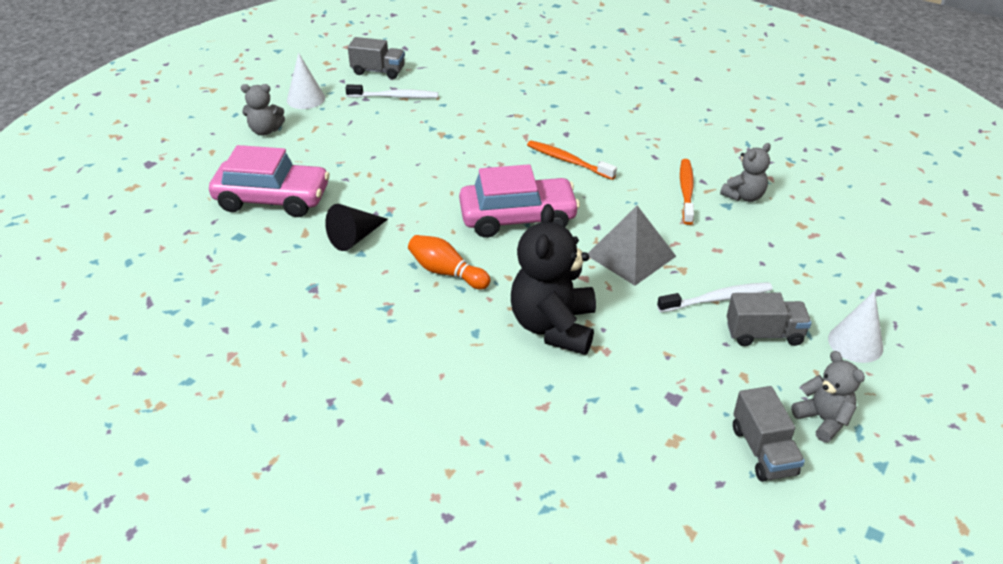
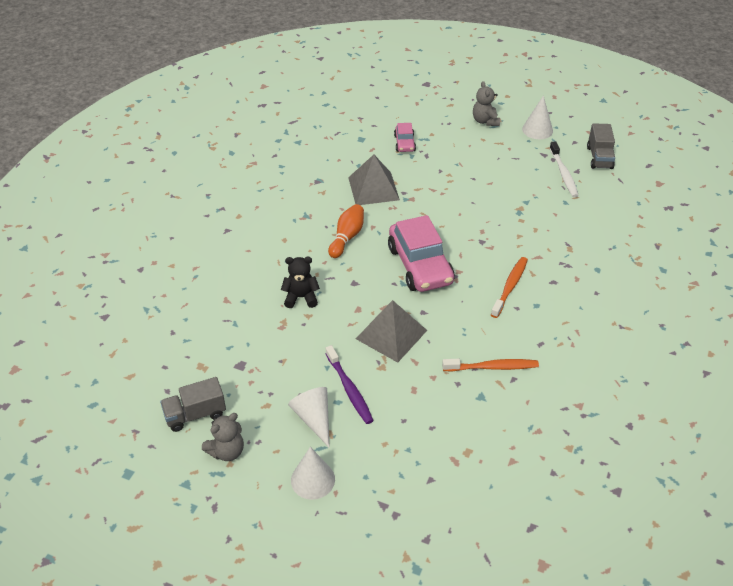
camera: 80 degrees right, 5 degrees up
pink car [209,145,330,217] -> pink car [394,123,416,152], size x0.49
black cone [325,204,388,251] -> grey pyramid [348,155,400,205]
black teddy bear [511,204,596,355] -> black teddy bear [281,257,320,308], size x0.55
white toothbrush [657,282,773,312] -> purple toothbrush [326,345,374,424]
grey teddy bear [720,143,771,202] -> none
grey truck [727,292,811,346] -> white cone [288,387,330,448]

